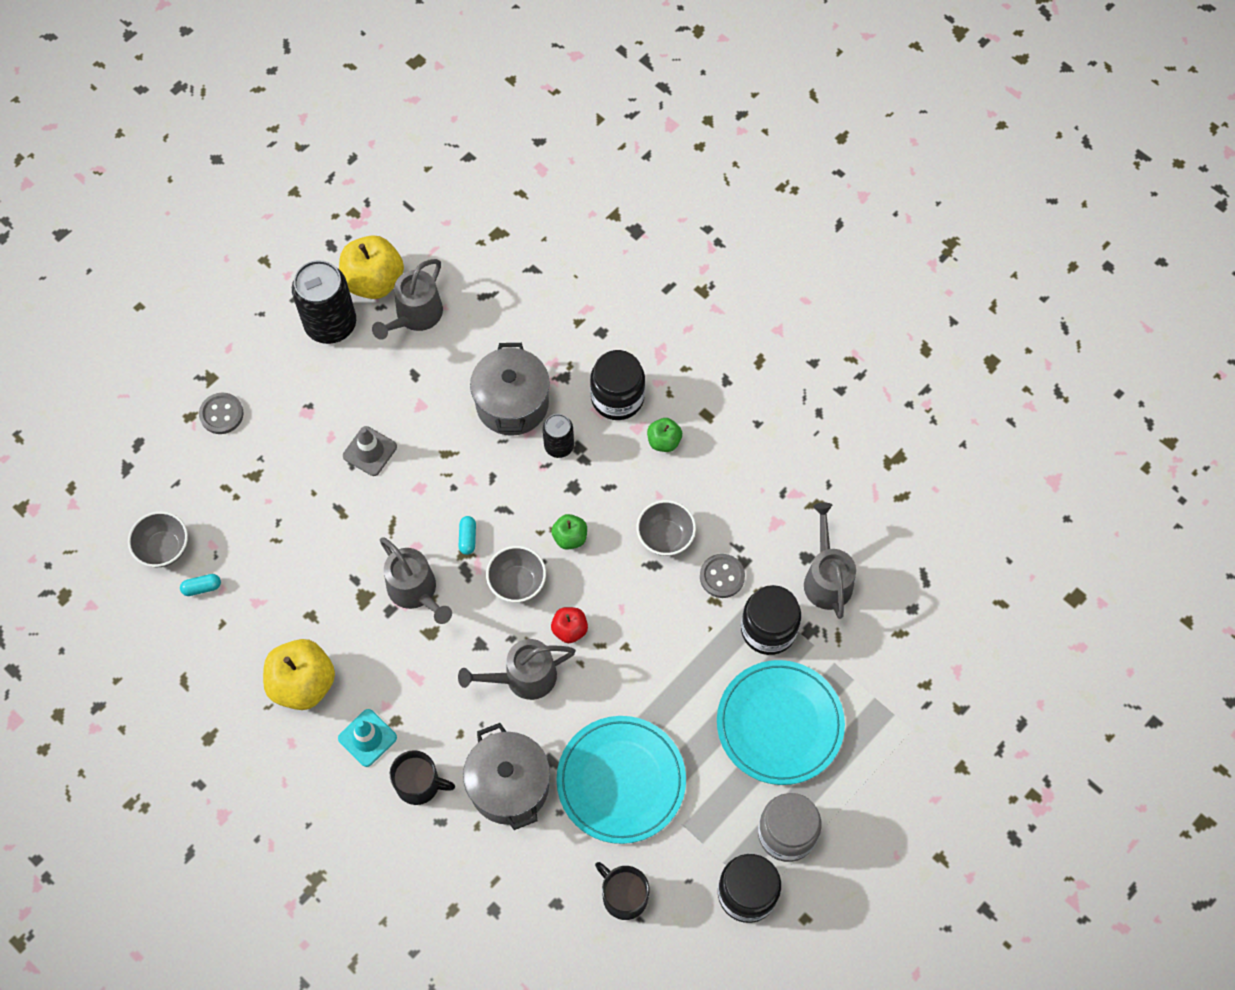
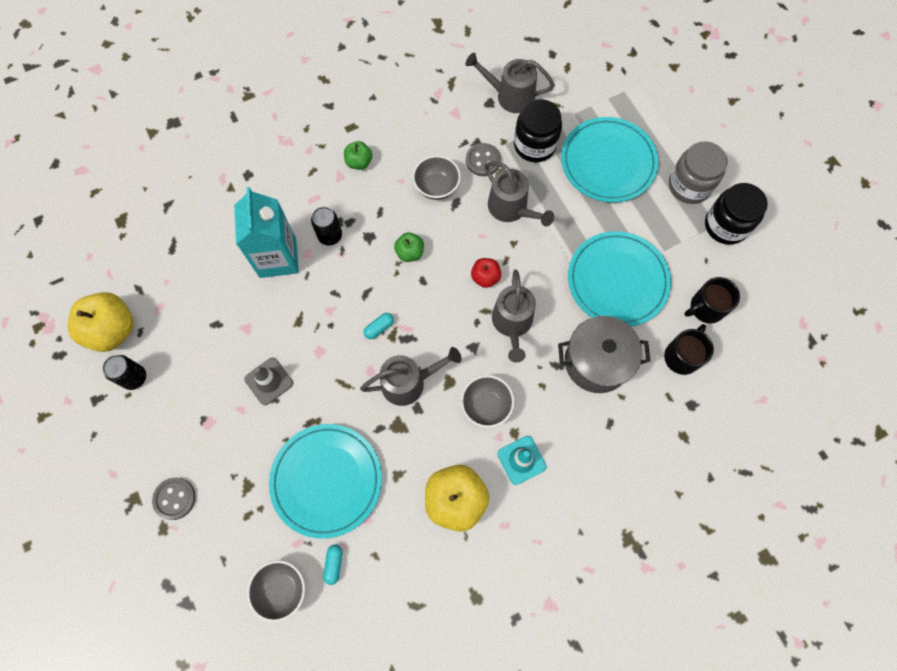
camera: 70 degrees left, 5 degrees up
black can [292,260,356,344] -> black can [102,355,146,390], size x0.55
grey watering can [372,259,443,340] -> grey watering can moved to [484,161,554,227]
black mug [390,750,455,805] -> black mug moved to [664,324,714,375]
turquoise capsule [459,516,476,555] -> turquoise capsule turned 60 degrees counterclockwise [364,313,394,339]
grey pot [470,343,550,436] -> turquoise carton [234,187,299,278]
grey bowl [486,546,546,603] -> grey bowl moved to [461,375,515,428]
black jar [590,350,645,420] -> none
none -> turquoise plate [269,424,382,539]

